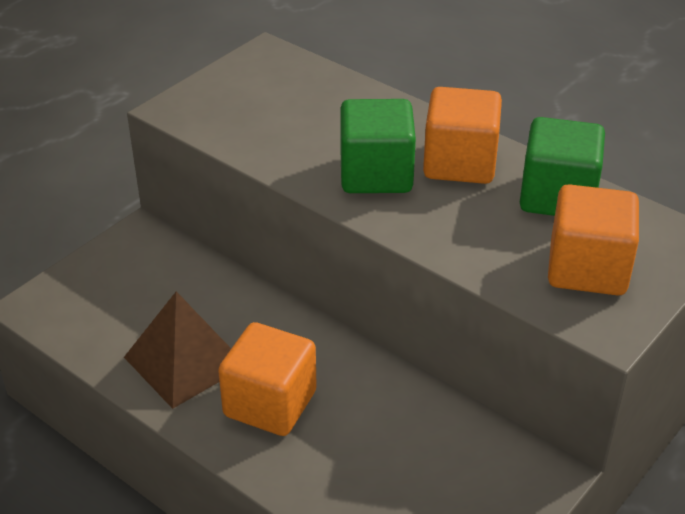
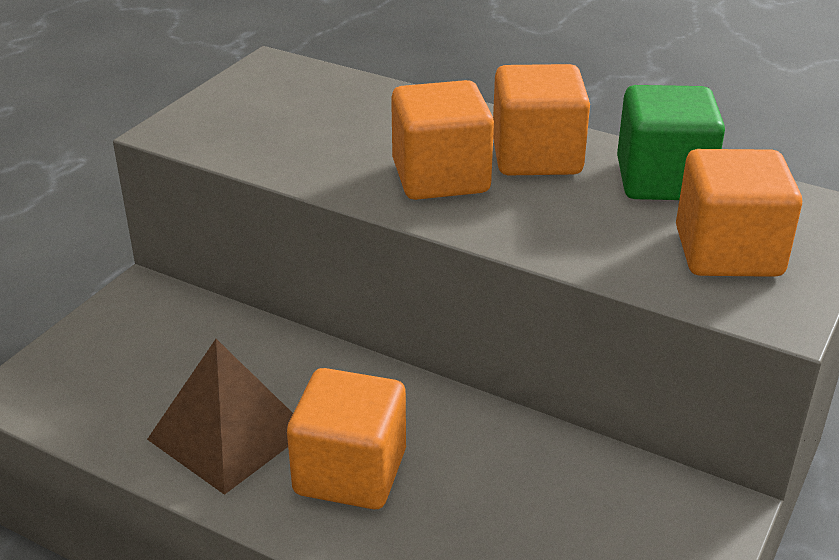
camera: 10 degrees left, 5 degrees down
green cube [340,99,416,193] -> orange cube [391,80,494,200]

